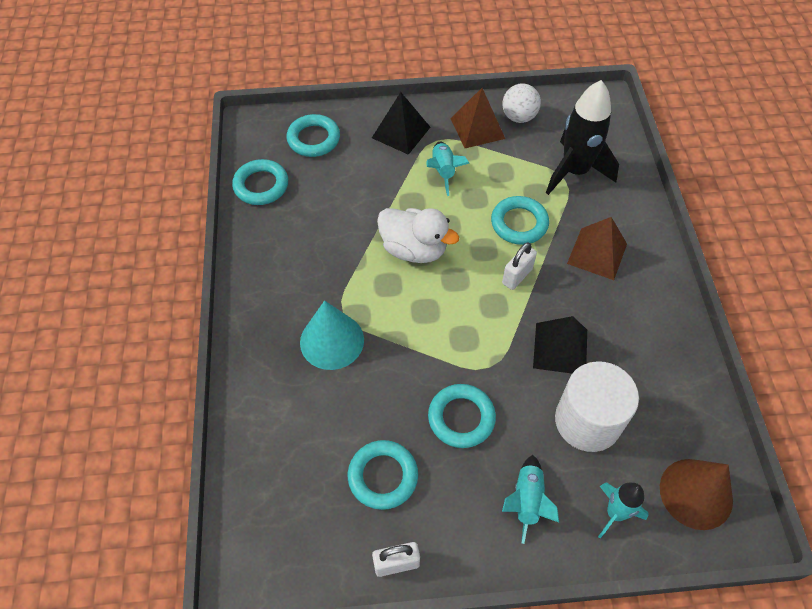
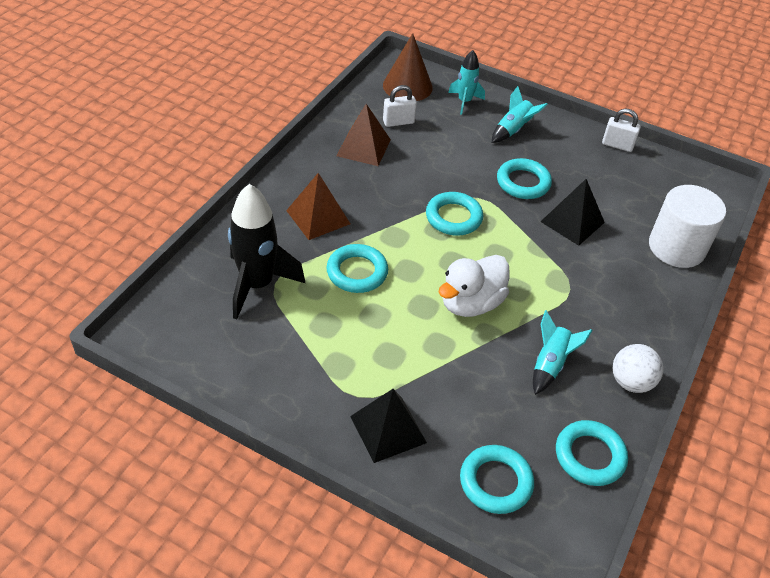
camera: 150 degrees left, 10 degrees down
turquoise cone [300,300,364,370] -> none
turquoise ring [348,440,418,510] -> turquoise ring moved to [426,192,483,235]
white duck [377,208,459,263] -> white duck turned 105 degrees counterclockwise [439,255,510,317]
turquoise rocket [427,142,469,196] -> turquoise rocket moved to [533,310,593,395]
brown pyramid [450,88,505,148] -> brown pyramid moved to [337,104,391,166]
white ball [502,83,541,123] -> white ball moved to [613,344,664,393]
white padlock [502,242,537,290] -> white padlock moved to [383,85,417,127]
black pyramid [533,316,587,374] -> black pyramid moved to [540,179,605,246]
white cylinder [555,361,639,452] -> white cylinder moved to [649,185,726,268]

